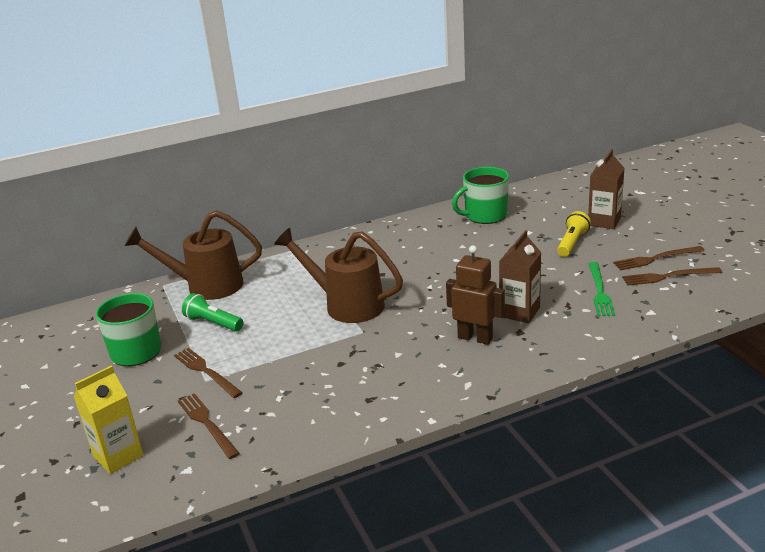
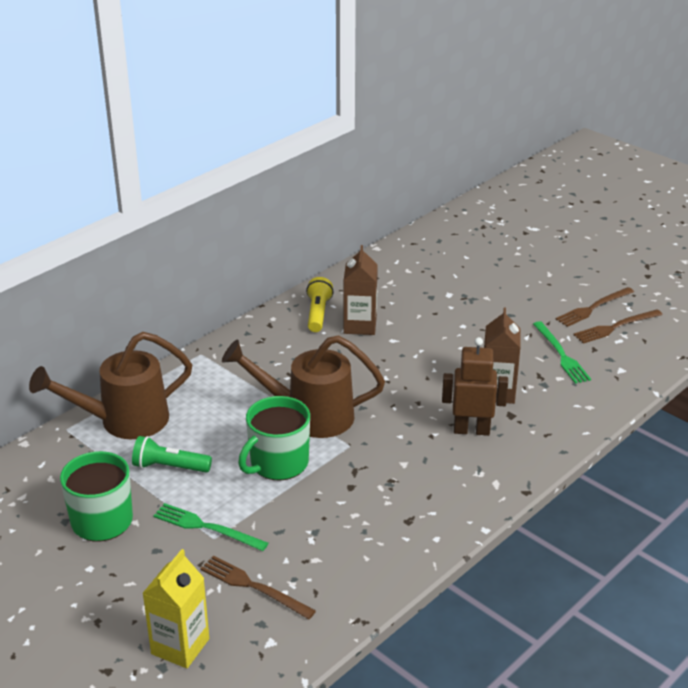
camera: 25 degrees left, 5 degrees up
brown fork [174,348,243,398] -> green fork [153,503,268,551]
green mug [452,167,509,224] -> green mug moved to [238,396,310,481]
yellow flashlight [557,211,591,257] -> yellow flashlight moved to [306,277,334,332]
brown carton [588,149,625,229] -> brown carton moved to [344,245,378,335]

